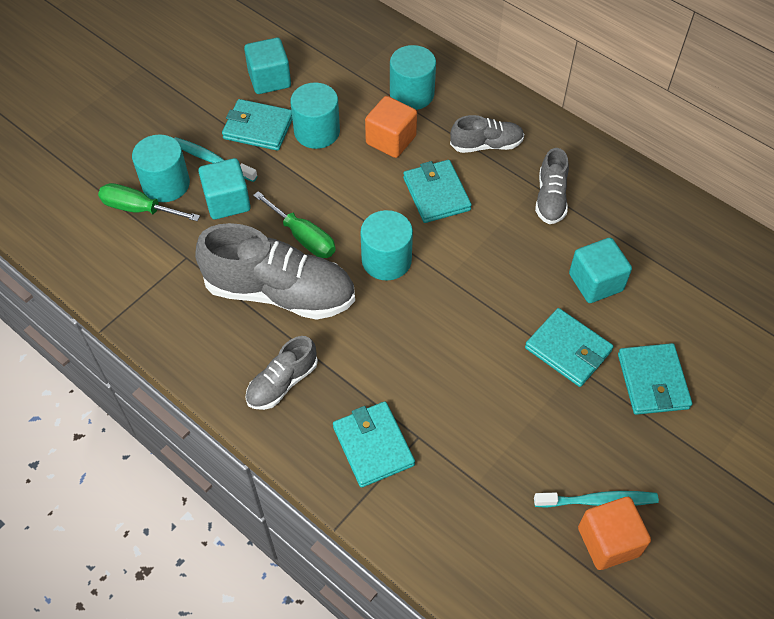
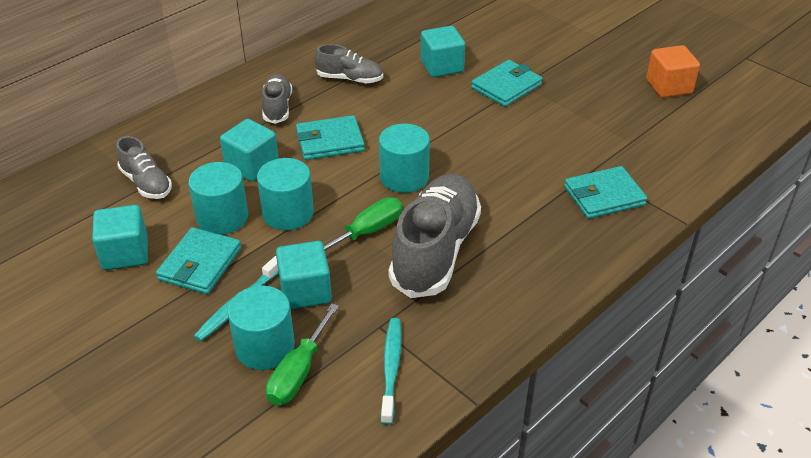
camera: 85 degrees left, 15 degrees down
grey shoe [245,336,318,410] -> grey shoe moved to [116,136,172,199]
orange cube [365,96,417,158] -> turquoise cube [220,119,279,181]
turquoise cylinder [390,45,436,110] -> turquoise cylinder moved to [257,158,314,230]
turquoise toothbrush [534,491,659,508] -> turquoise toothbrush moved to [381,318,402,425]
turquoise wallet [618,343,692,415] -> none

